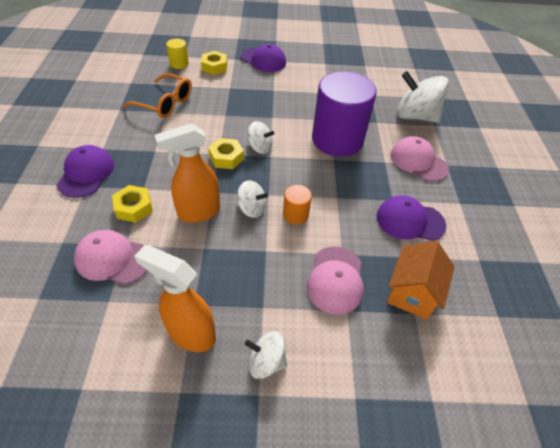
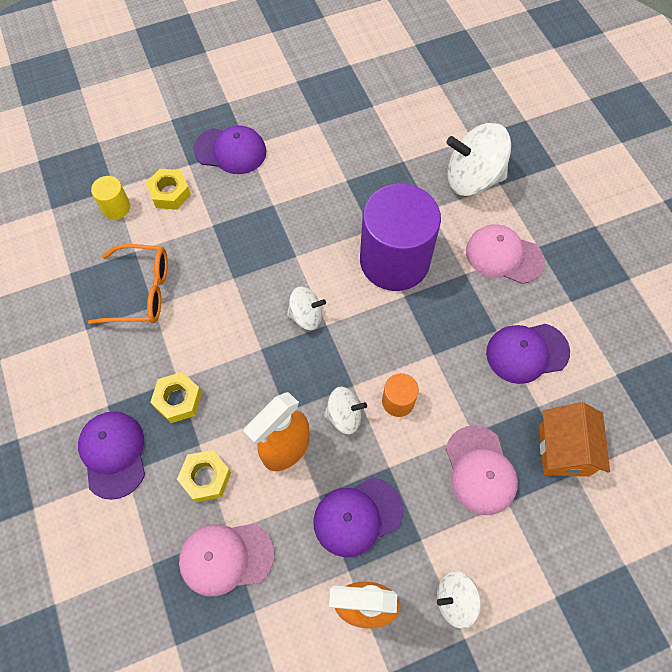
camera: 20 degrees left, 15 degrees up
yellow nut [208,138,244,169] -> yellow nut moved to [150,372,202,423]
none -> purple cap [313,478,403,557]

